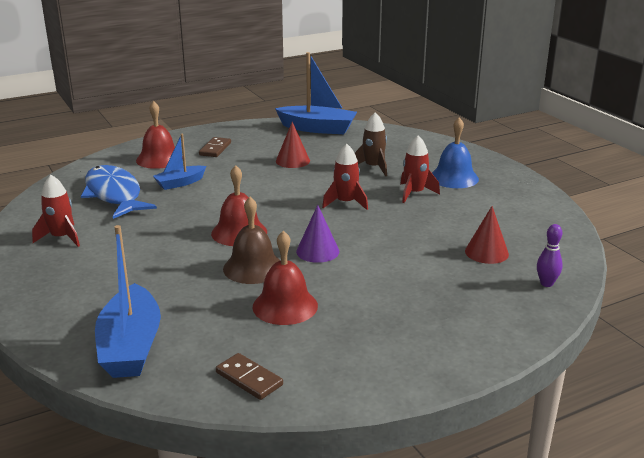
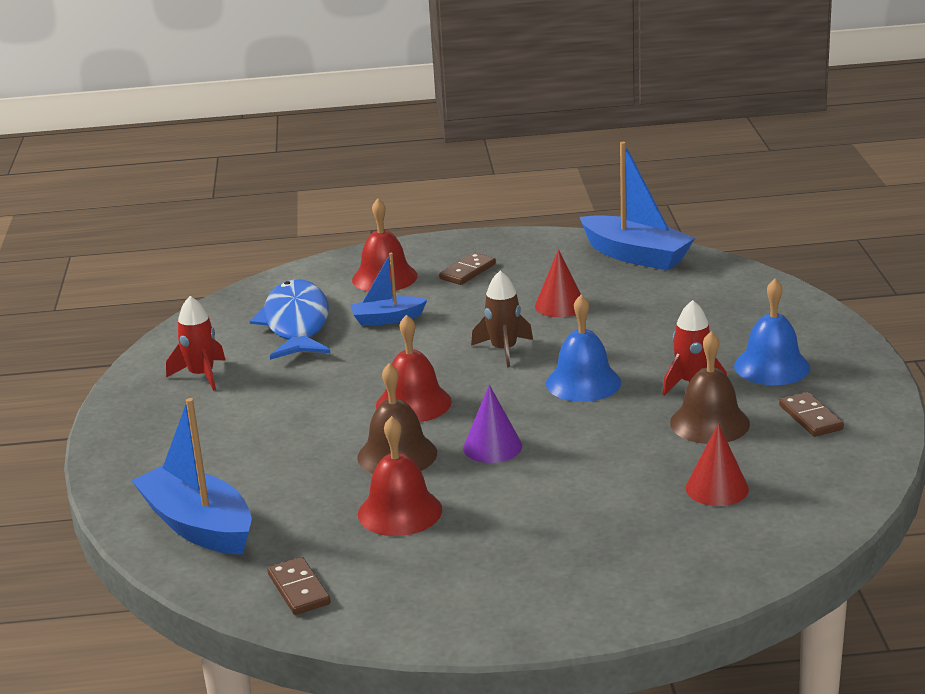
camera: 25 degrees right, 0 degrees up
blue boat [95,225,161,378] -> blue boat turned 120 degrees clockwise [131,398,252,555]
red rocket [322,144,368,210] -> blue bell [546,294,621,402]
brown rocket [355,112,387,176] -> brown rocket moved to [471,271,533,368]
purple bowling pin [537,224,563,287] -> none
none -> brown bell [670,331,750,444]
none -> brown domino [779,392,844,437]

